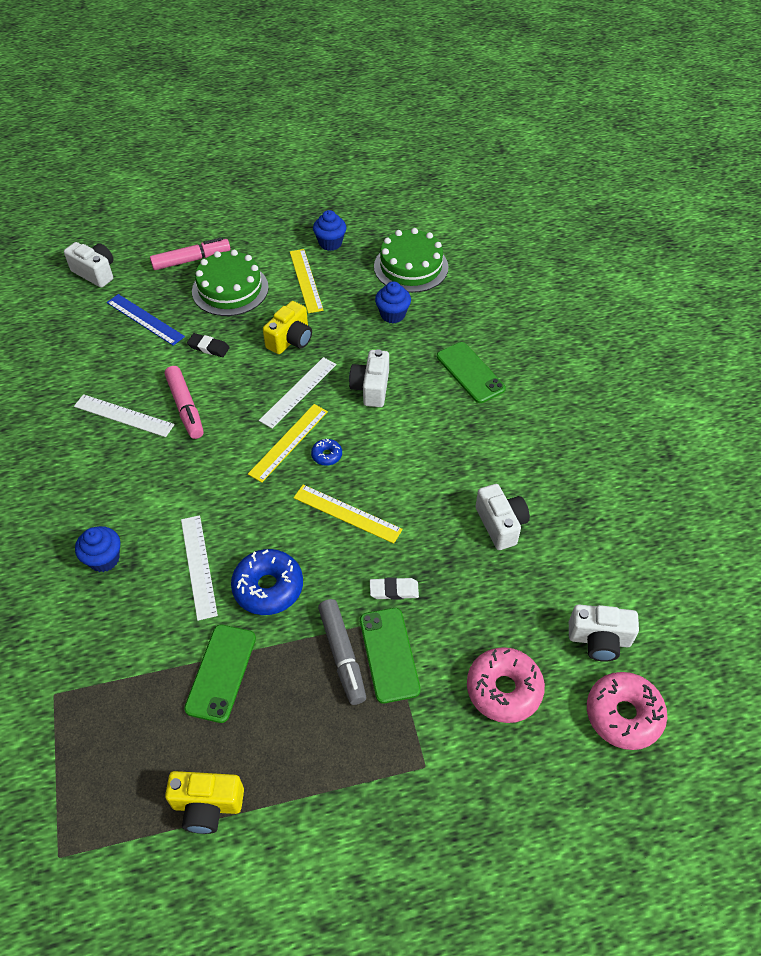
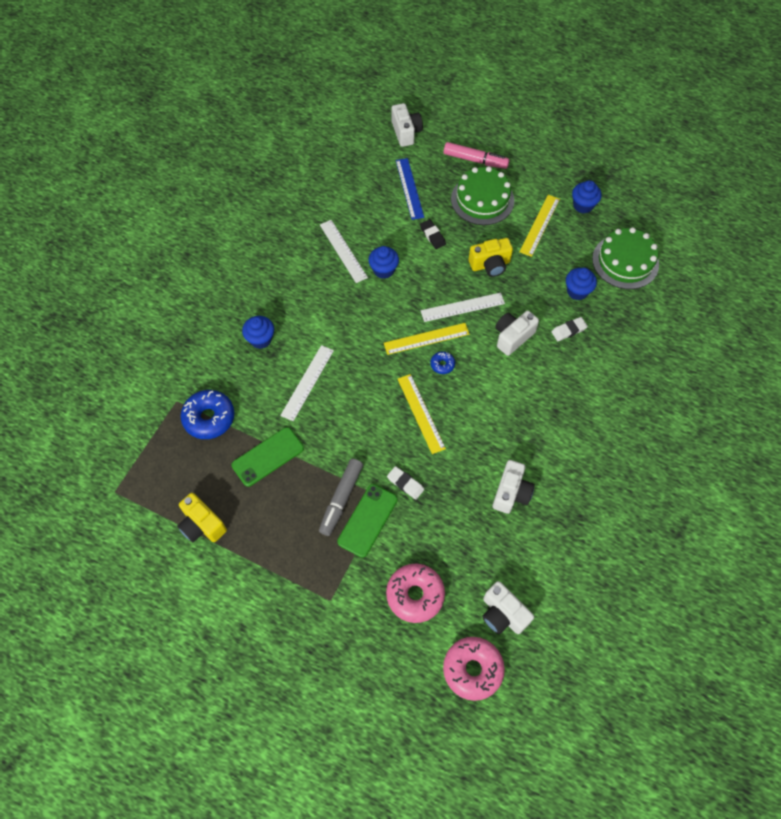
camera: 40 degrees right, 10 degrees up
pink marker [165,366,204,439] -> blue cupcake [368,246,399,279]
blue donut [231,549,303,615] -> blue donut moved to [180,390,234,439]
green phone [437,342,506,403] -> none
none -> white eraser [551,317,588,341]

